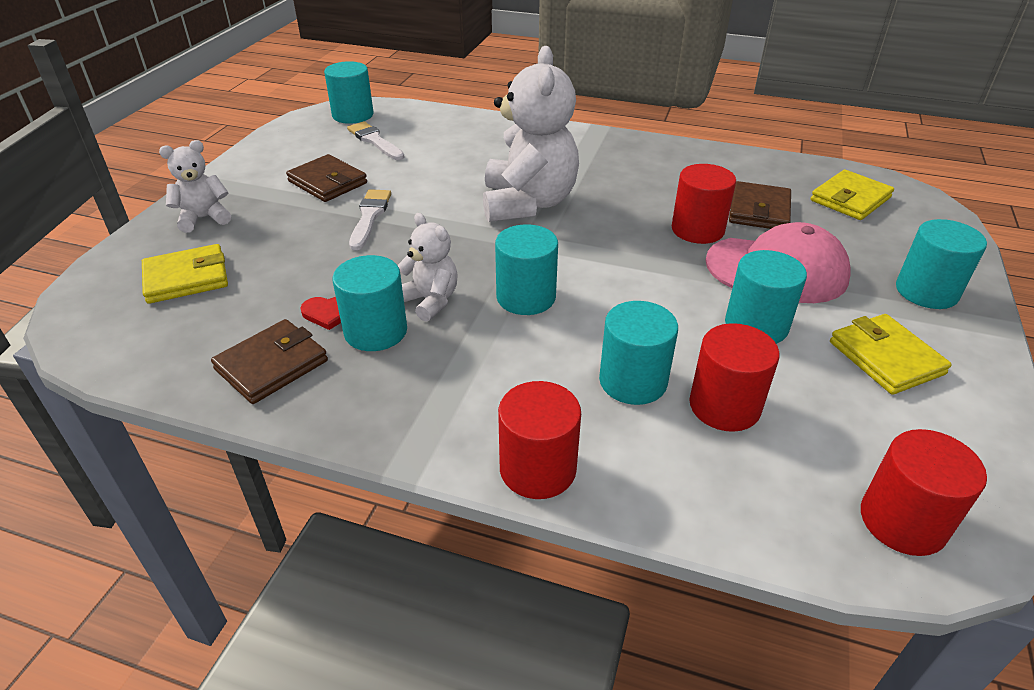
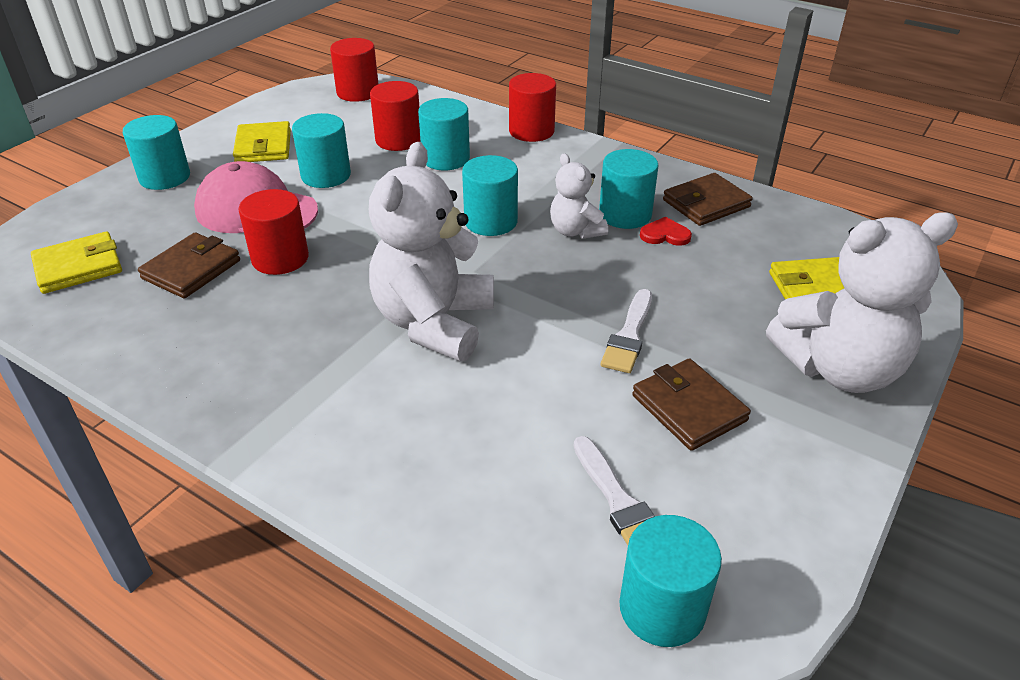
camera: 165 degrees left, 0 degrees up
white teddy bear [159,140,231,233] -> white teddy bear [766,212,958,393], size x1.93

